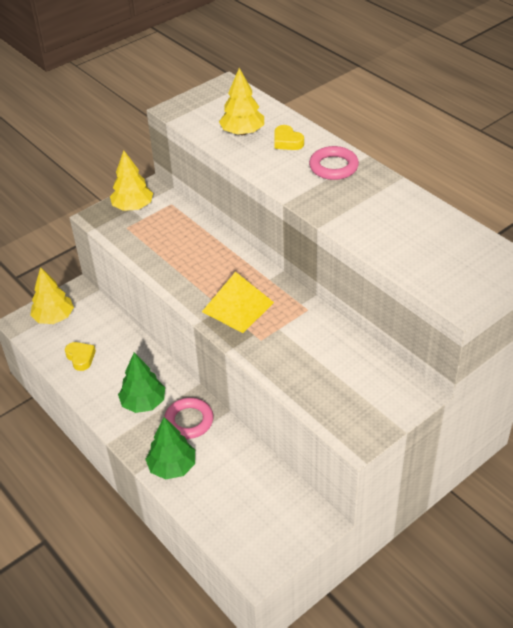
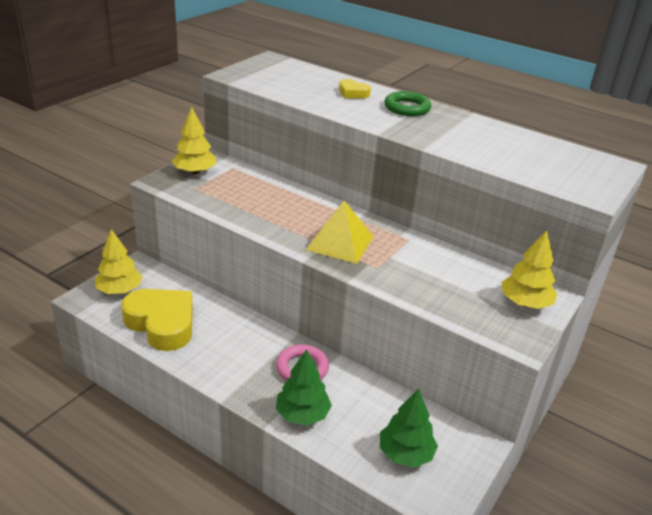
camera: 20 degrees left, 10 degrees down
yellow heart [65,342,96,371] -> yellow heart [121,289,193,351], size x2.20
green tree [118,353,165,413] -> green tree moved to [380,389,438,467]
yellow tree [219,68,264,135] -> yellow tree moved to [501,230,557,309]
pink ring [309,146,359,180] -> green ring [384,91,432,116]

